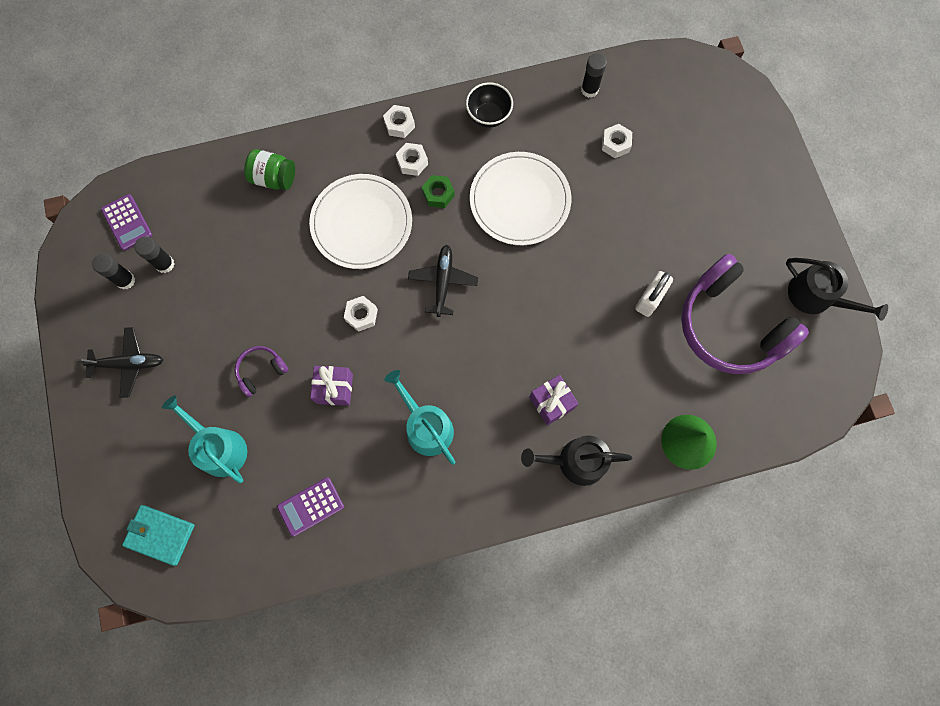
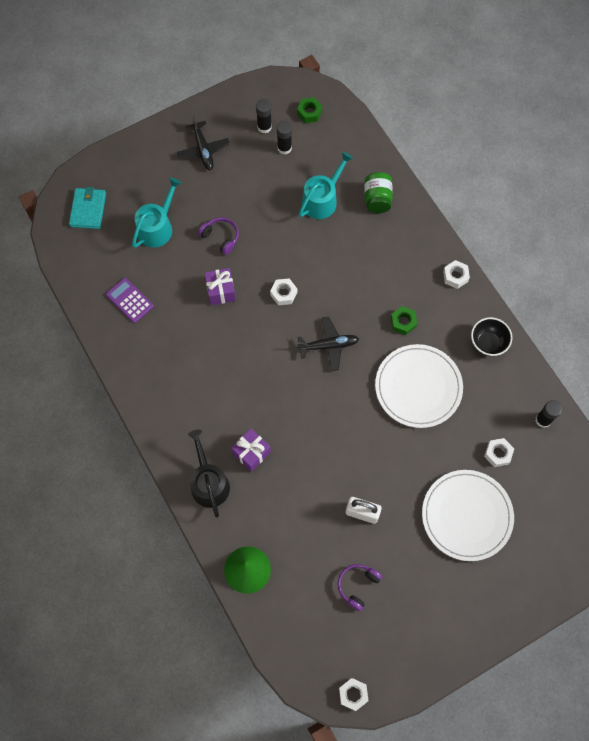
camera: 75 degrees right, 5 degrees down
purple calculator [101,194,152,251] -> green nut [297,98,322,123]
white plate [309,174,412,269] -> white plate moved to [422,470,514,561]
turquoise watering can [385,370,455,465] -> turquoise watering can moved to [299,152,353,219]
white nut [396,143,428,176] -> white nut moved to [339,678,369,711]
purple headphones [681,254,809,374] -> purple headphones [338,564,382,611], size x0.43
black watering can [786,258,888,321] -> none

